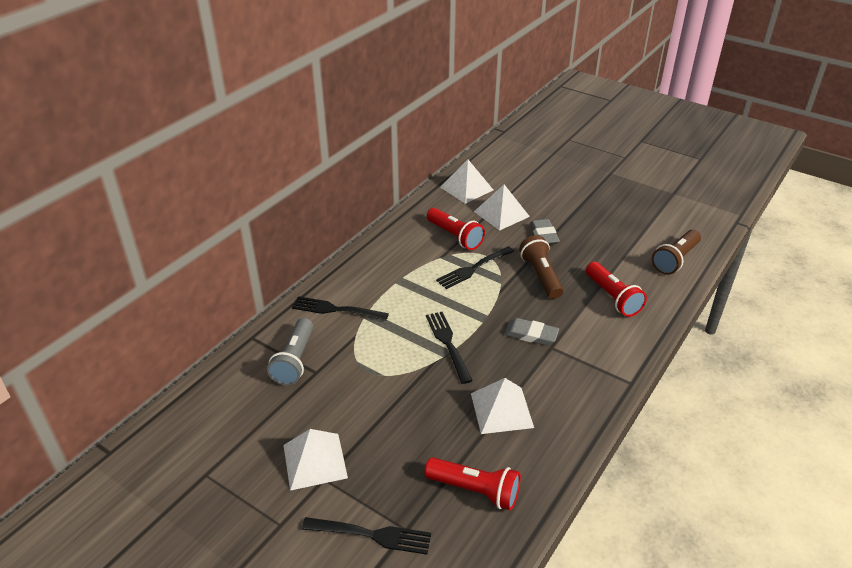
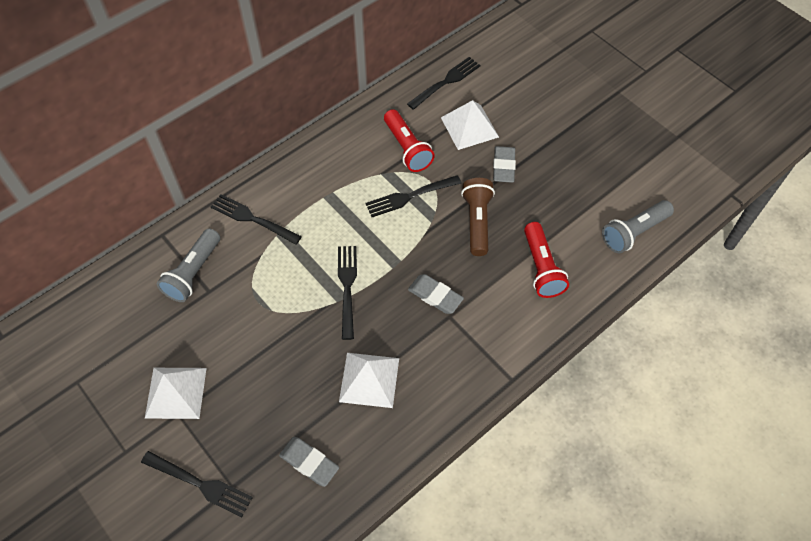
camera: 15 degrees right, 20 degrees up
red flashlight [425,457,521,511] -> grey eraser [279,437,339,487]
white pyramid [440,160,493,204] -> black fork [407,57,480,110]
brown flashlight [652,230,701,275] -> grey flashlight [602,200,674,253]

